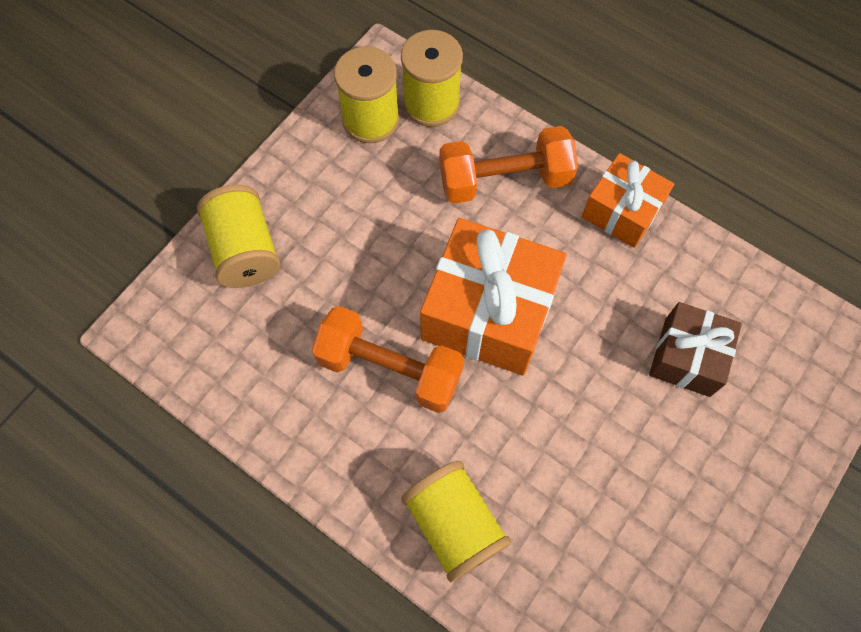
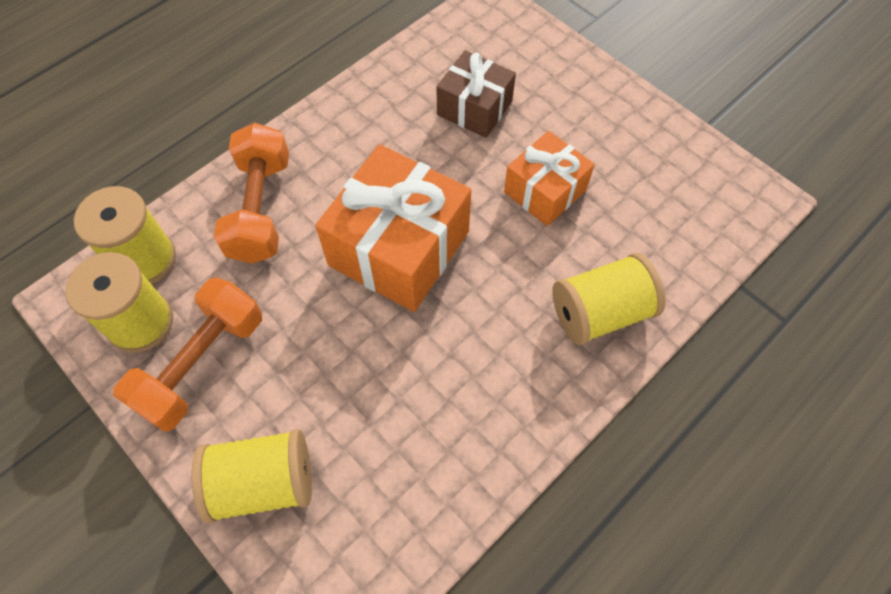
camera: 80 degrees left, 5 degrees down
orange dumbbell [312,306,464,413] -> orange dumbbell moved to [113,278,262,432]
orange gift [582,153,674,248] -> orange gift moved to [504,131,595,226]

